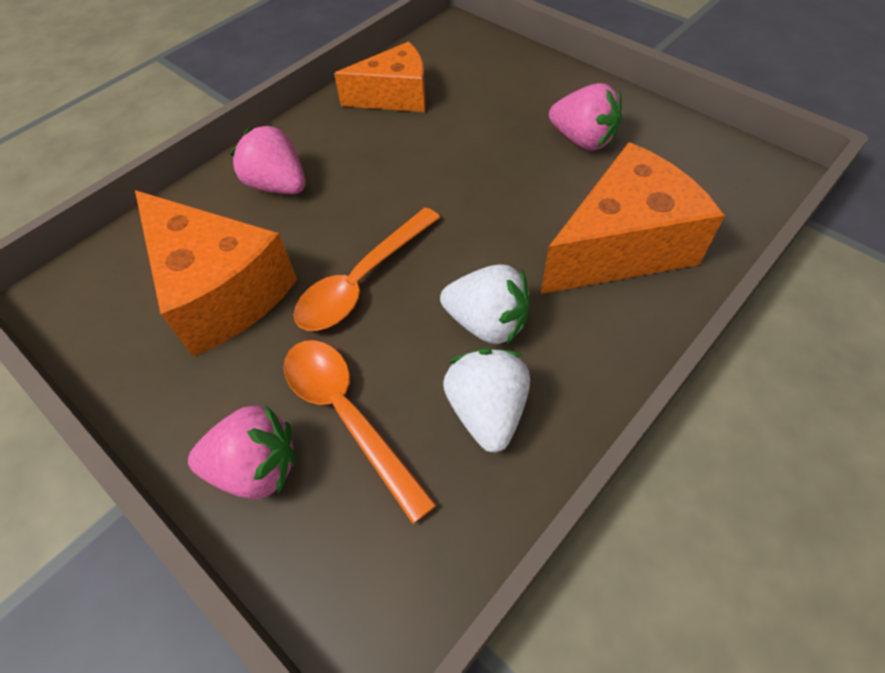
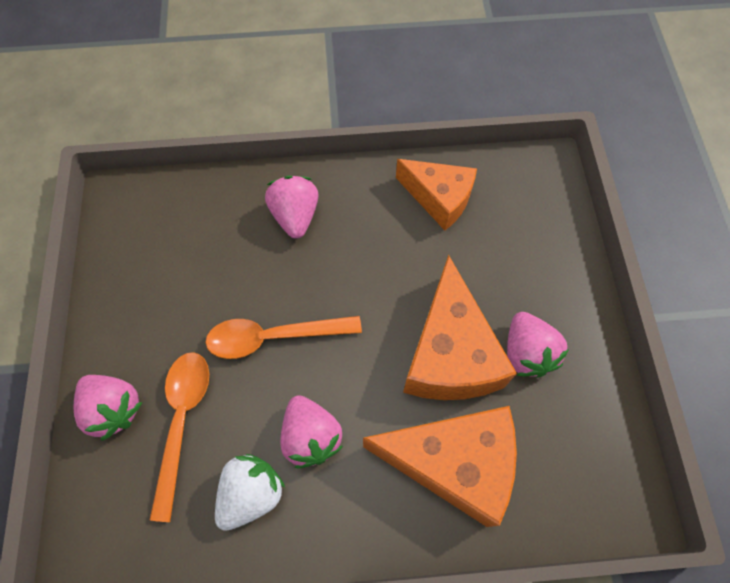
camera: 40 degrees right, 10 degrees up
orange cheese [135,190,297,356] -> orange cheese moved to [403,255,517,400]
white strawberry [440,264,530,344] -> pink strawberry [280,395,343,469]

